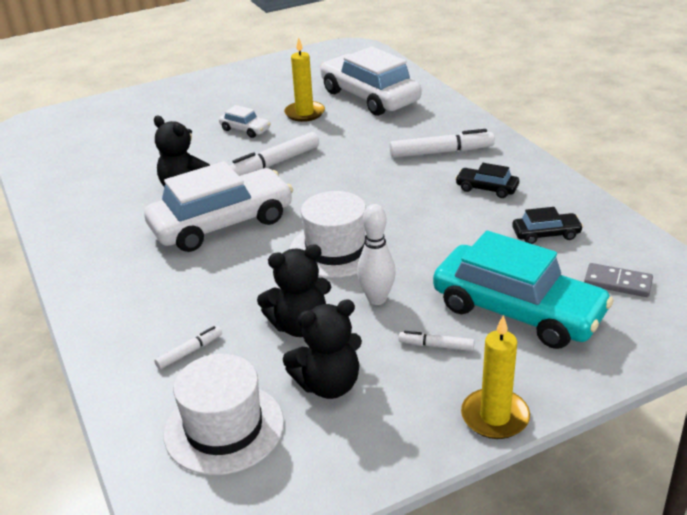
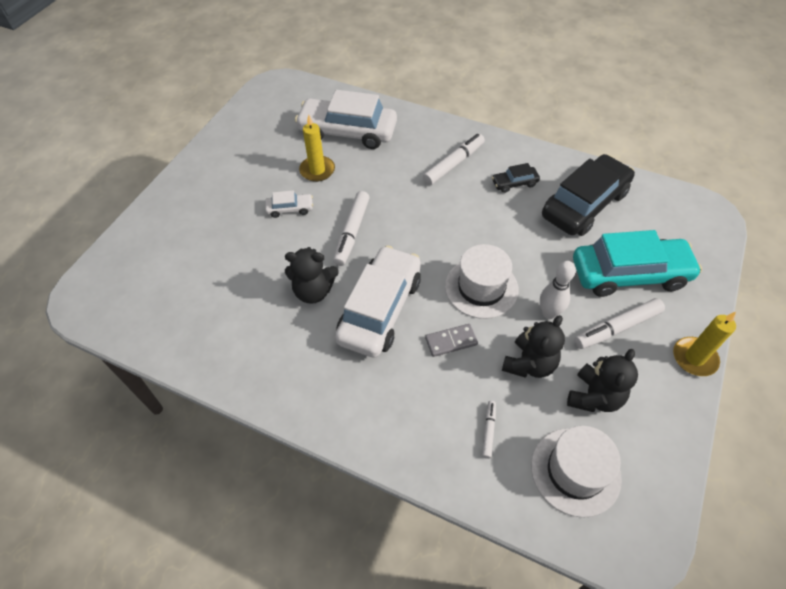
camera: 40 degrees left, 20 degrees up
white marker [398,331,474,351] -> white marker [574,298,665,349], size x1.91
black car [512,207,583,244] -> black car [542,154,635,236], size x2.26
grey domino [584,263,653,297] -> grey domino moved to [425,324,478,357]

